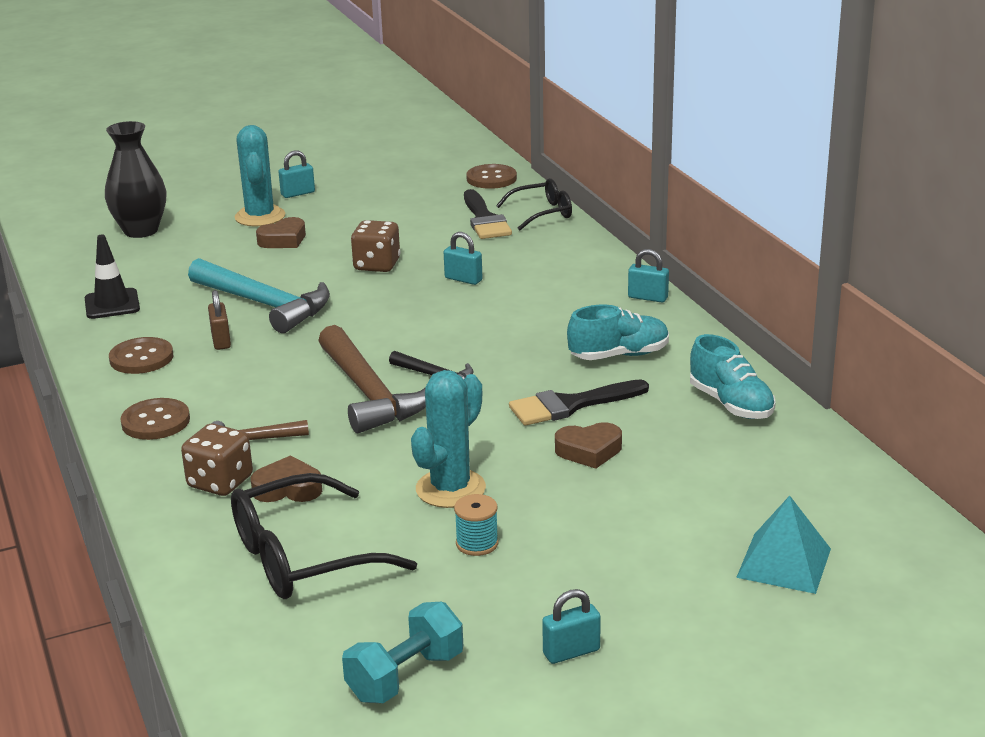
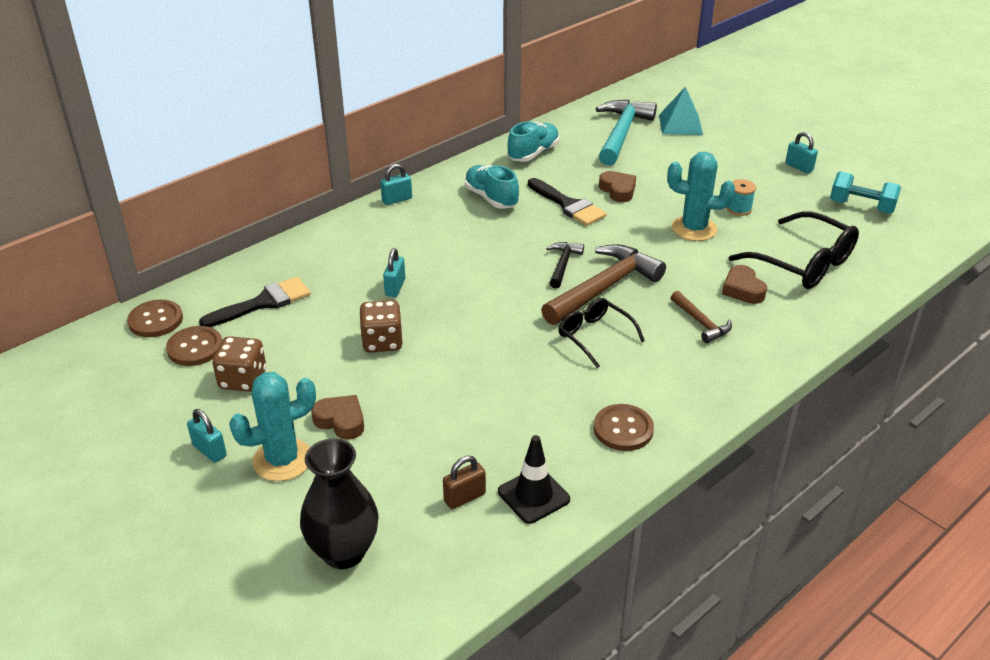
camera: 110 degrees left, 10 degrees up
brown button [121,398,190,440] -> brown button moved to [166,326,222,366]
brown dice [181,424,253,496] -> brown dice moved to [212,336,266,392]
turquoise hammer [188,258,330,333] -> turquoise hammer moved to [596,100,657,165]
brown padlock [208,290,231,350] -> brown padlock moved to [443,456,486,509]
black glasses [496,178,572,230] -> black glasses moved to [558,298,645,368]
turquoise padlock [628,249,669,302] -> turquoise padlock turned 60 degrees clockwise [380,164,412,205]

